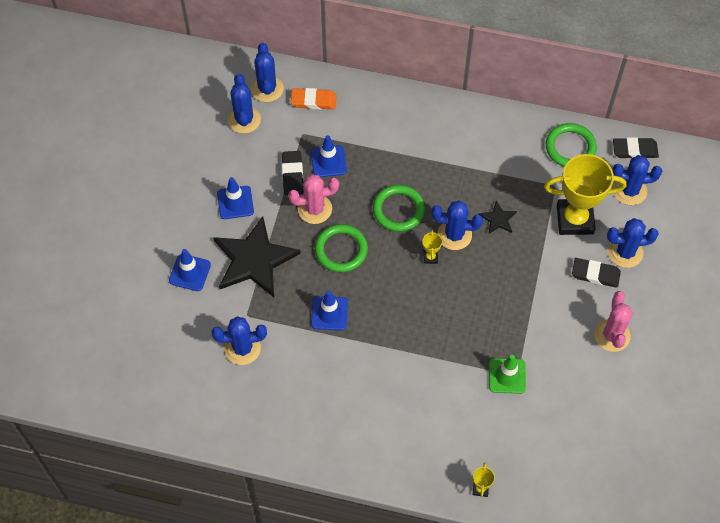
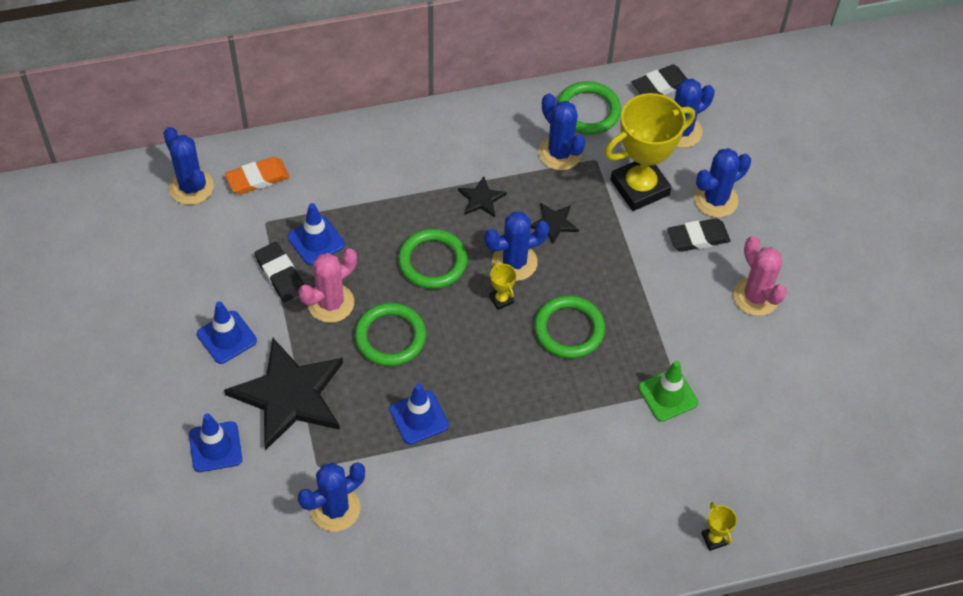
camera: 30 degrees left, 5 degrees down
blue cactus [228,74,261,133] -> blue cactus moved to [538,93,586,170]
none -> black star [458,176,507,217]
none -> green ring [534,296,605,359]

